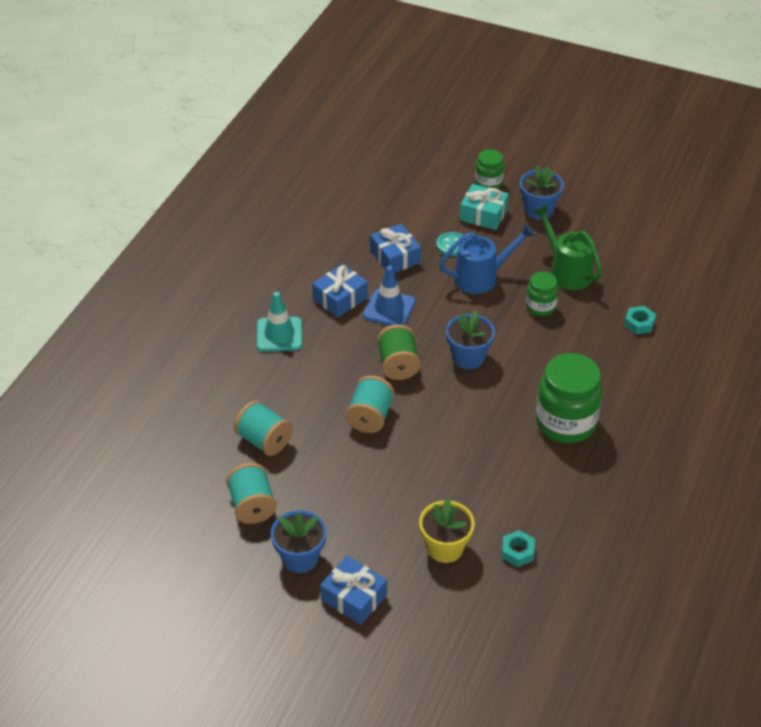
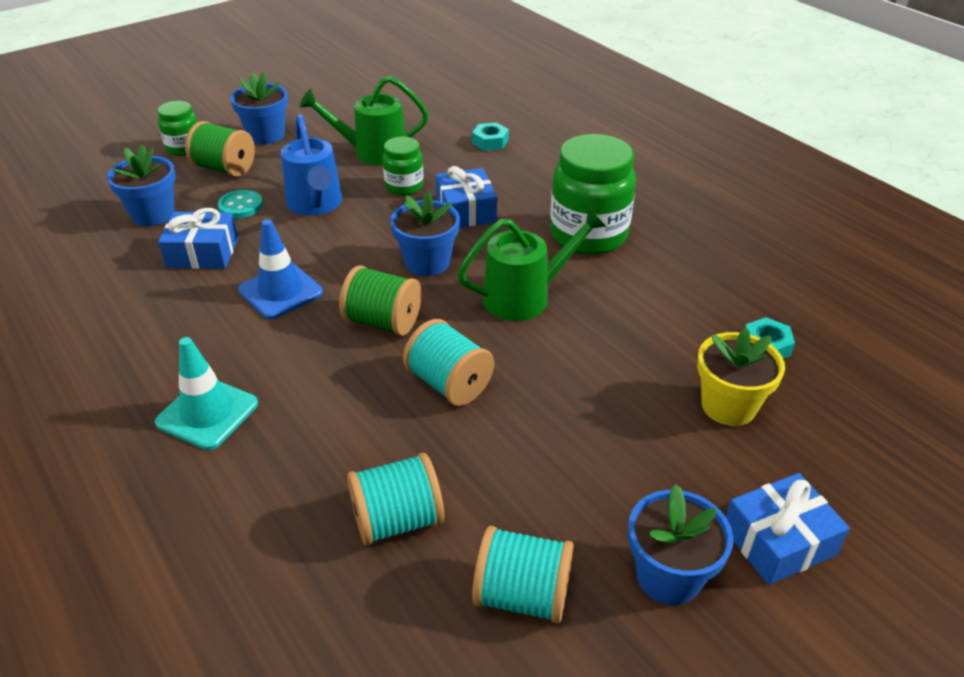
camera: 60 degrees left, 5 degrees down
blue gift [312,264,368,318] -> blue gift moved to [436,166,497,228]
blue watering can [439,223,535,294] -> blue watering can turned 150 degrees clockwise [281,114,342,216]
turquoise gift [460,184,509,230] -> green spool [185,121,255,177]
none -> blue flower pot [107,145,175,226]
none -> green watering can [458,208,607,321]

